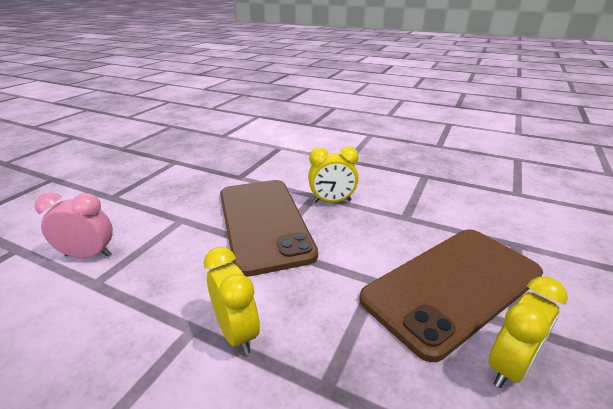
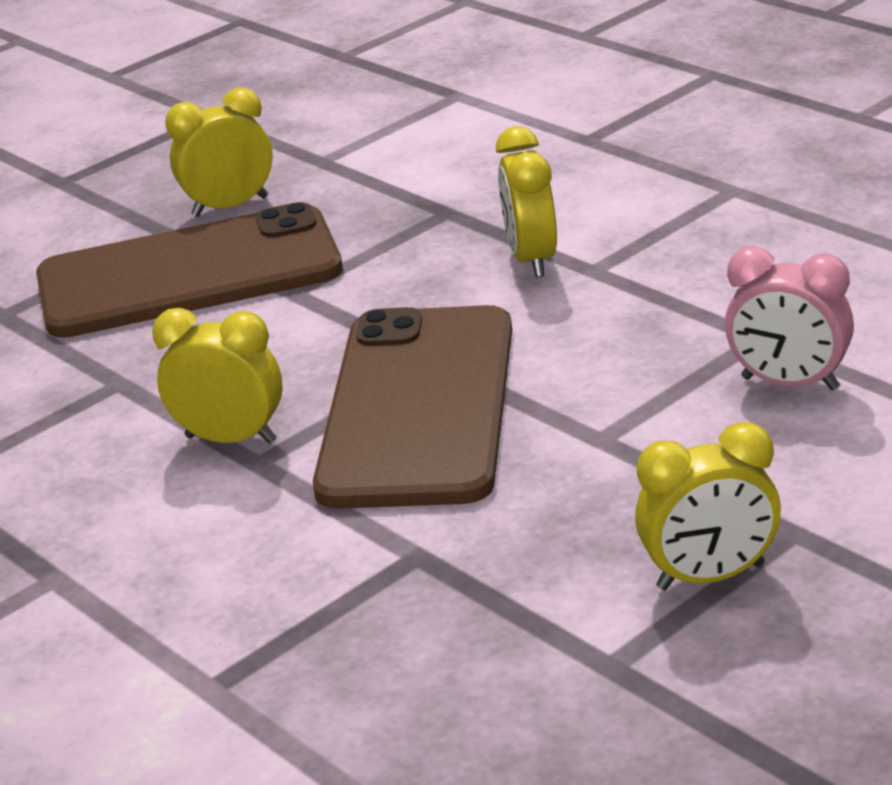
camera: 155 degrees left, 0 degrees up
none -> yellow clock [635,422,781,590]

